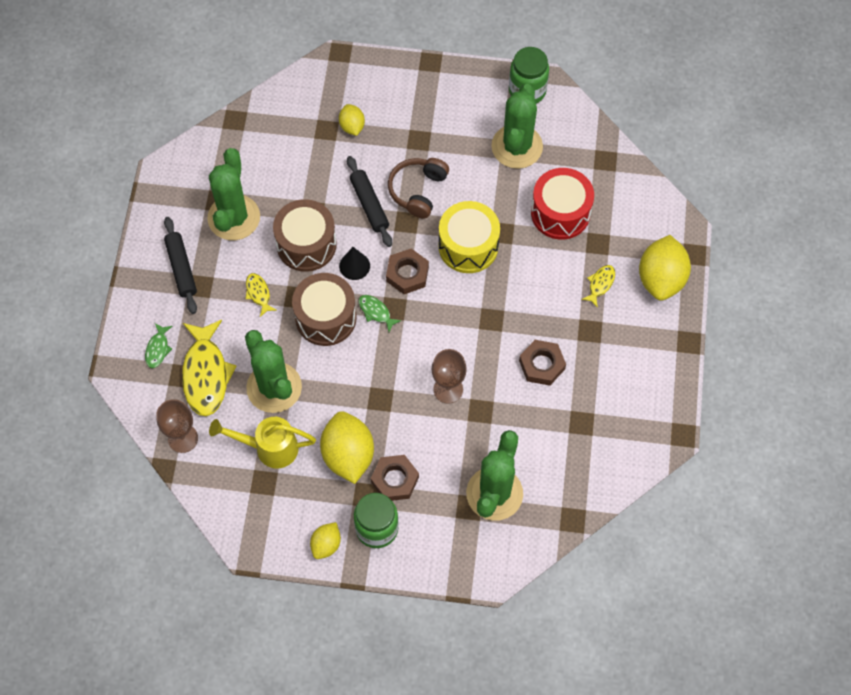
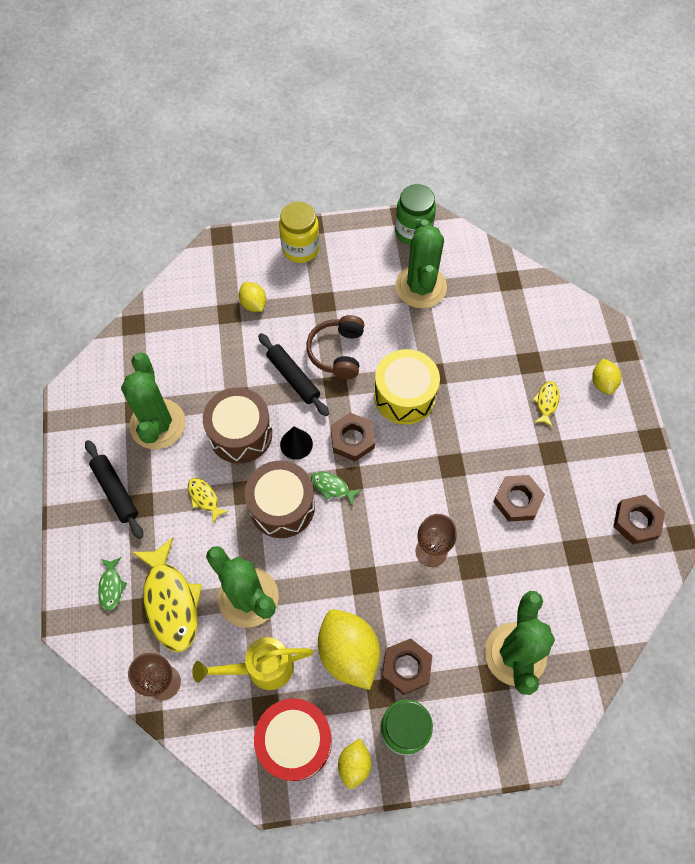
camera: 15 degrees left, 0 degrees up
red drum [531,168,594,239] -> red drum moved to [254,698,332,781]
yellow lemon [639,235,691,301] -> yellow lemon [592,359,621,395], size x0.54
none -> yellow jar [279,202,320,263]
none -> brown nut [613,495,665,545]

